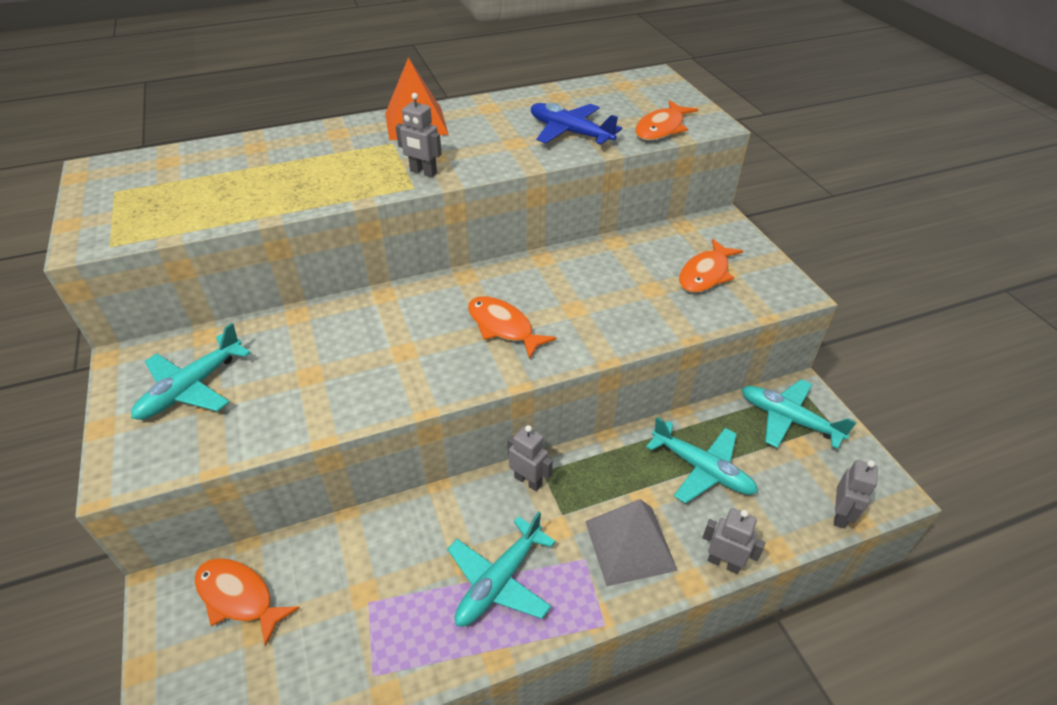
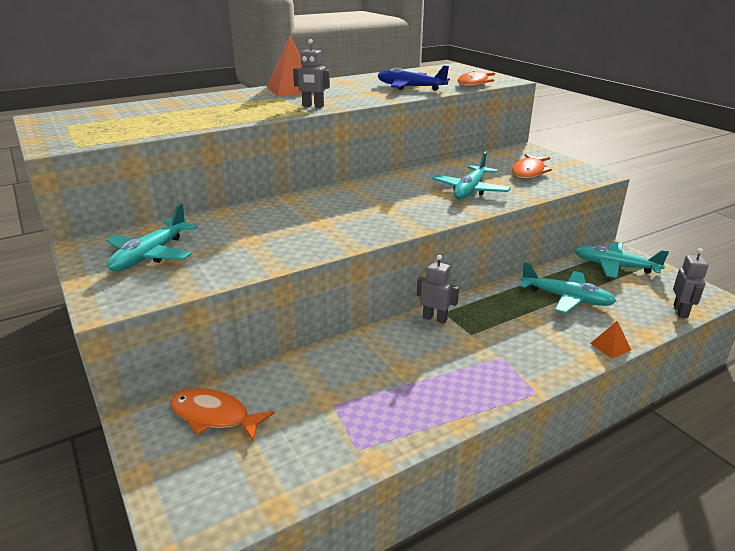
camera: 10 degrees left, 15 degrees down
turquoise plane [447,511,556,627] -> turquoise plane moved to [432,152,511,199]
orange fish [468,296,557,360] -> none
grey pyramid [585,499,678,586] -> none
grey robot [703,508,765,574] -> orange pyramid [590,321,631,358]

